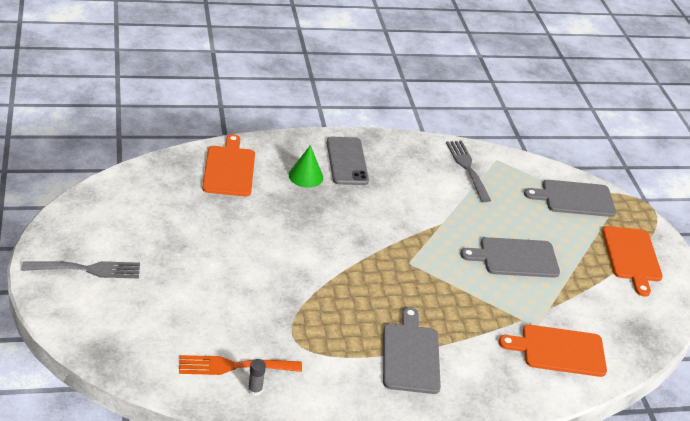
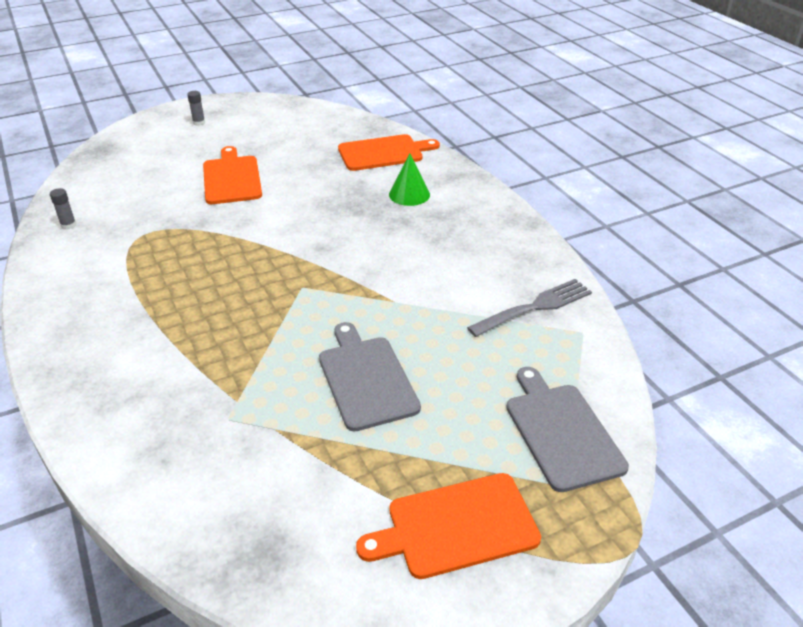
camera: 80 degrees right, 0 degrees up
grey fork [22,261,140,279] -> grey glue stick [187,91,205,126]
orange fork [179,355,302,375] -> none
grey phone [327,137,369,185] -> none
grey cutting board [383,307,441,394] -> none
orange cutting board [499,325,607,377] -> orange cutting board moved to [203,146,262,204]

